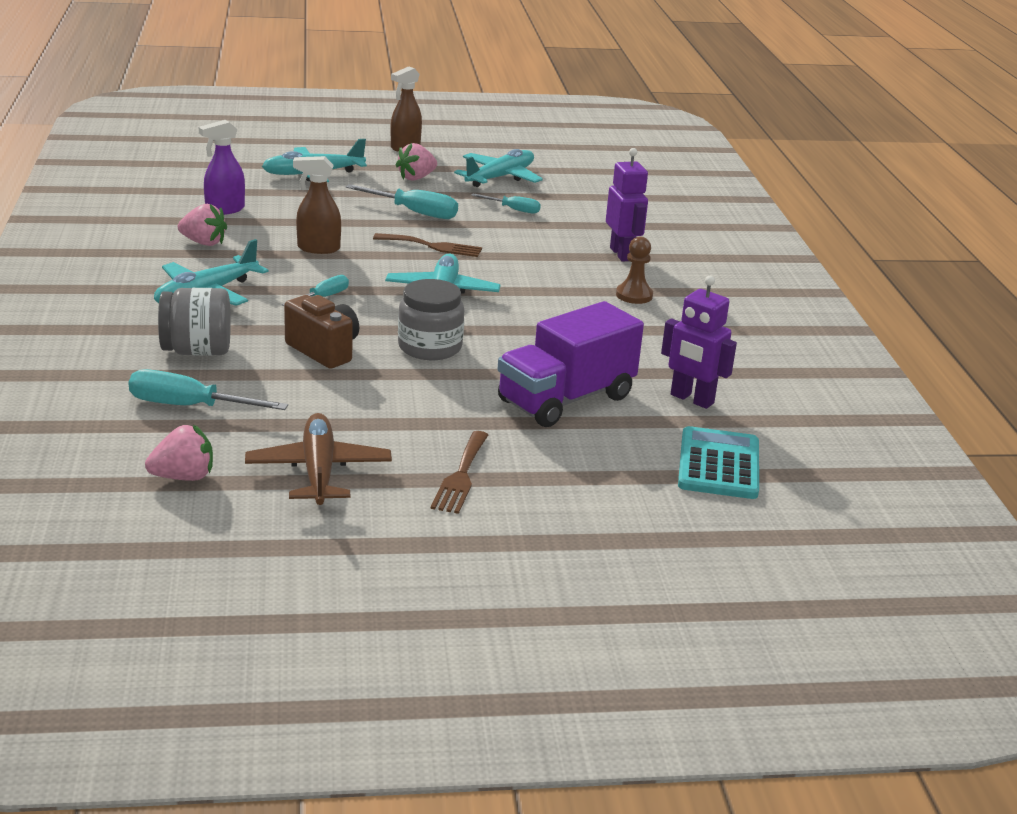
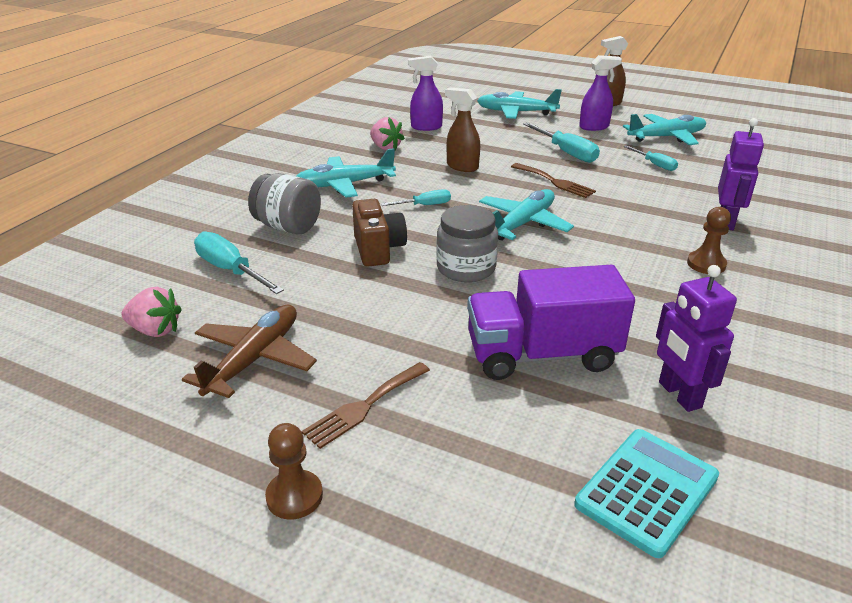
camera: 35 degrees right, 5 degrees up
pink strawberry [395,143,437,181] -> purple spray bottle [579,55,622,131]
none -> brown pawn [265,423,323,520]

